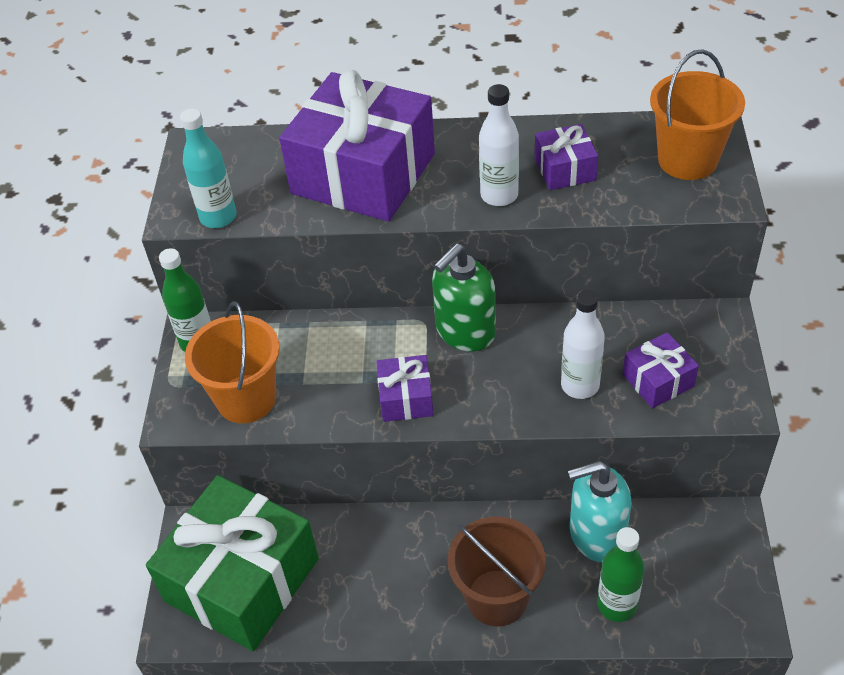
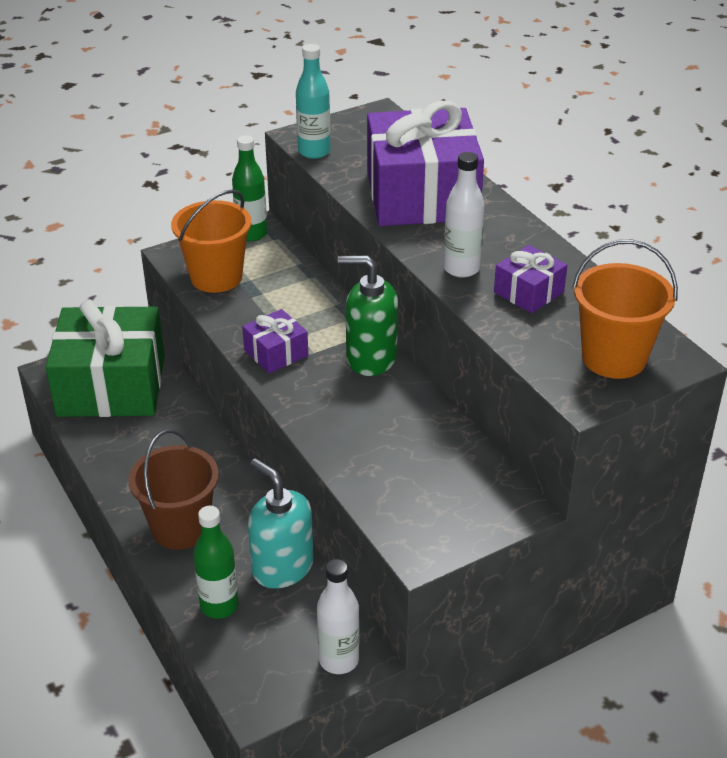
camera: 55 degrees right, 10 degrees down
white bottle [561,290,605,399] -> white bottle moved to [317,559,359,674]
purple gift [623,332,699,408] -> none

